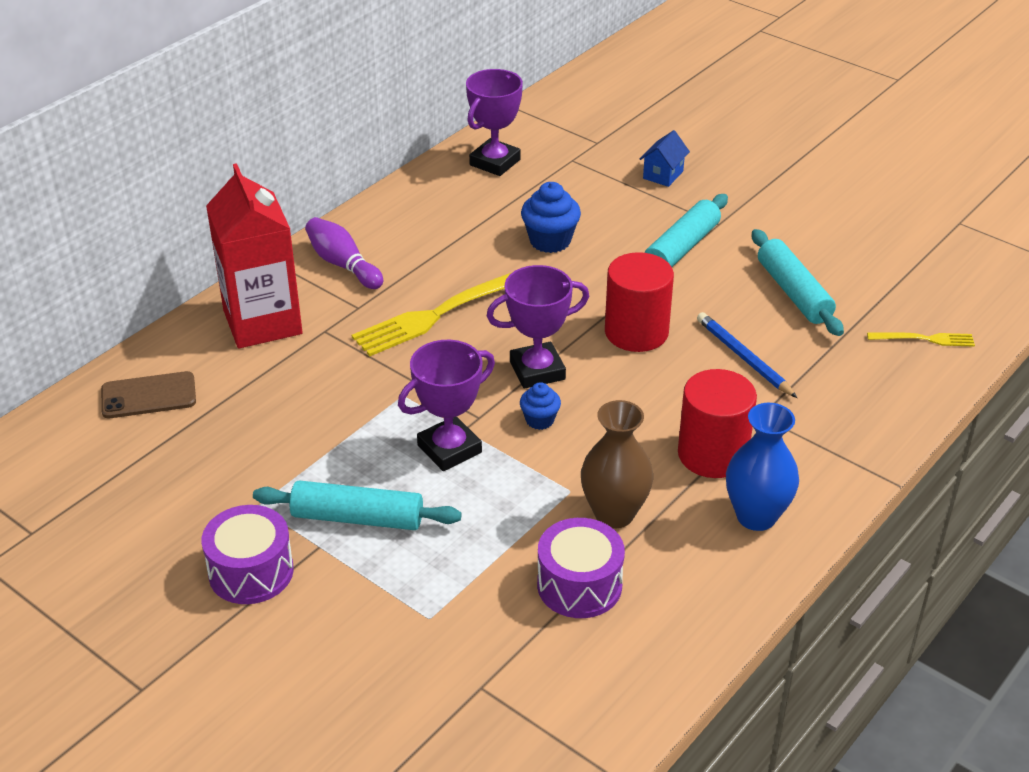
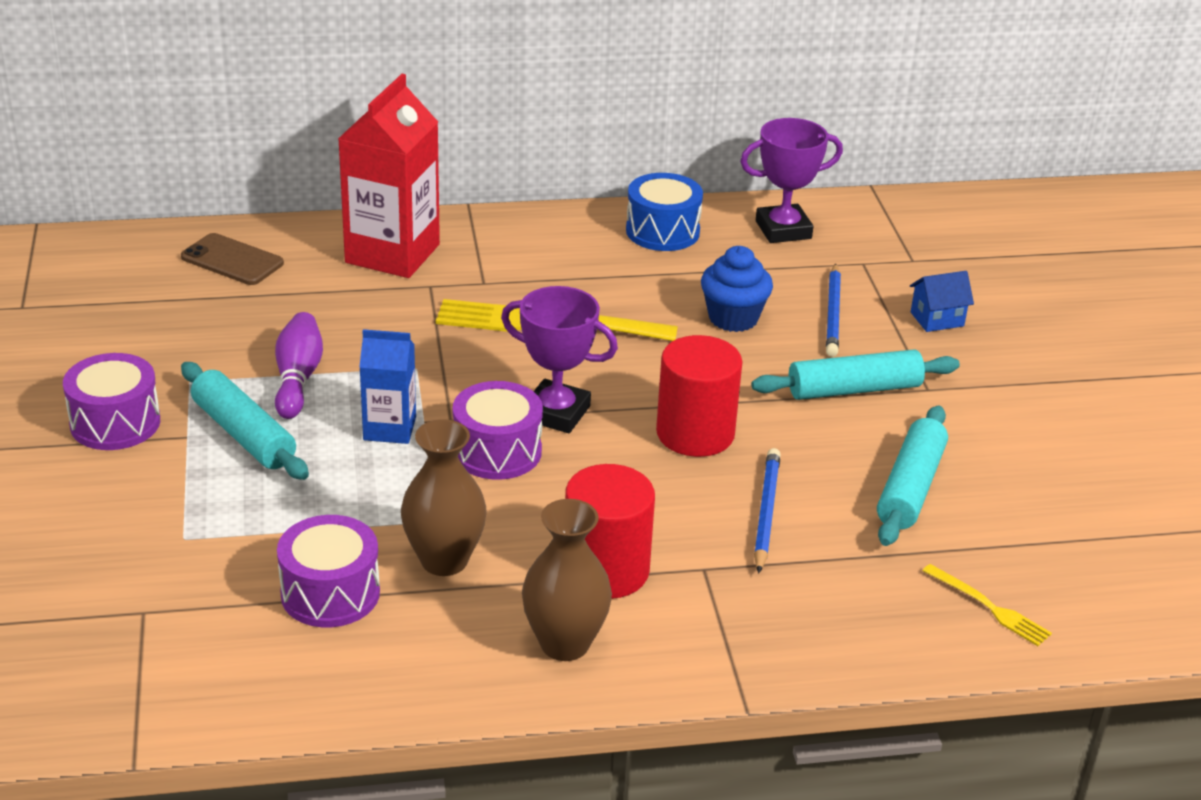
camera: 40 degrees right, 5 degrees down
purple bowling pin [305,217,383,289] -> purple bowling pin moved to [275,312,323,419]
purple trophy [398,340,495,471] -> blue carton [359,329,416,444]
blue cupcake [520,382,561,430] -> purple drum [453,381,543,480]
blue vase [726,403,799,531] -> brown vase [522,499,612,661]
none -> blue drum [626,173,703,251]
none -> blue pencil [826,263,841,357]

